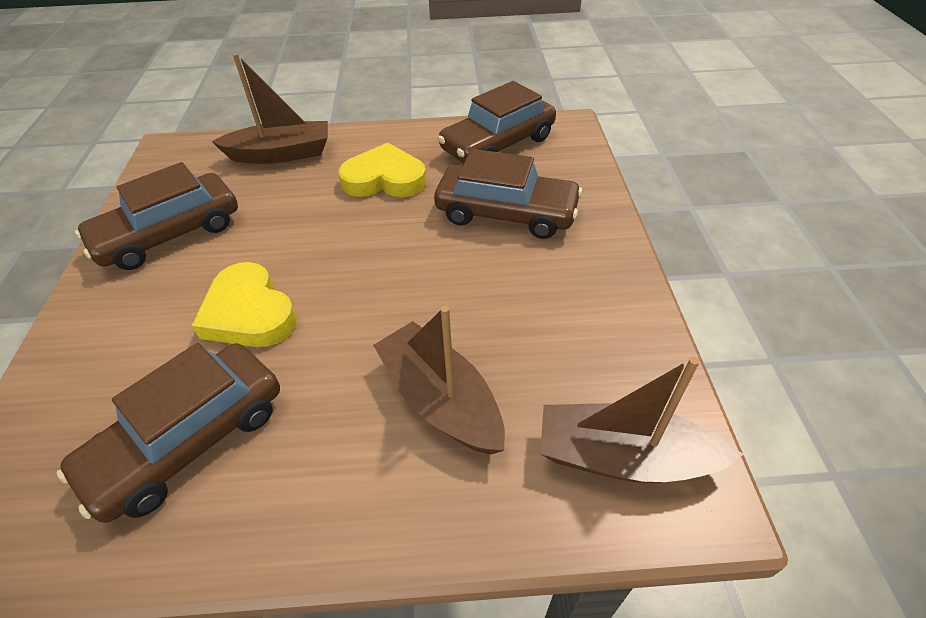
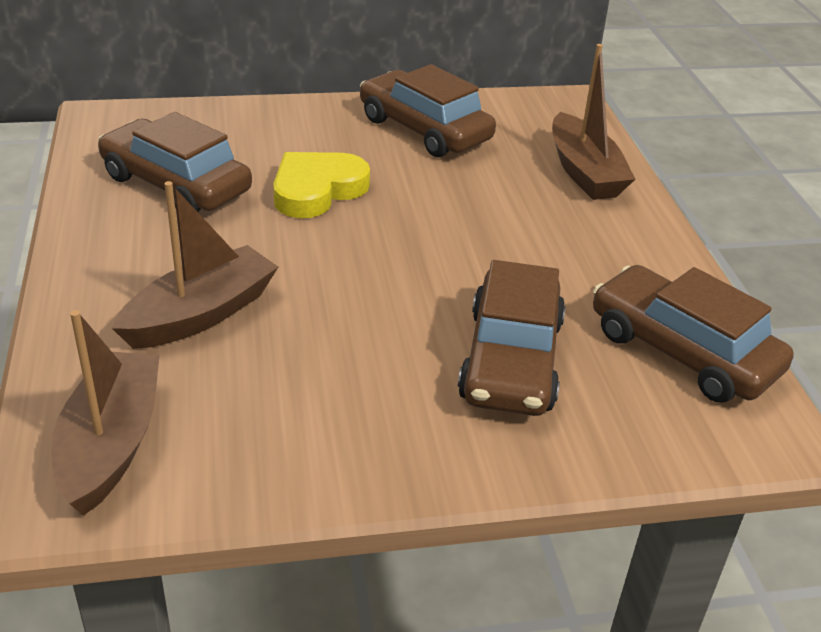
camera: 80 degrees right, 10 degrees down
yellow heart [338,143,427,197] -> none

